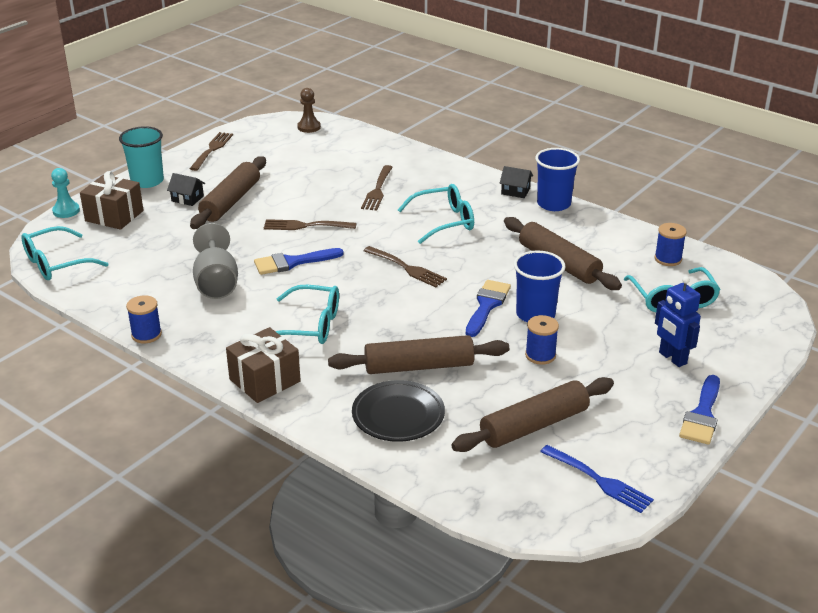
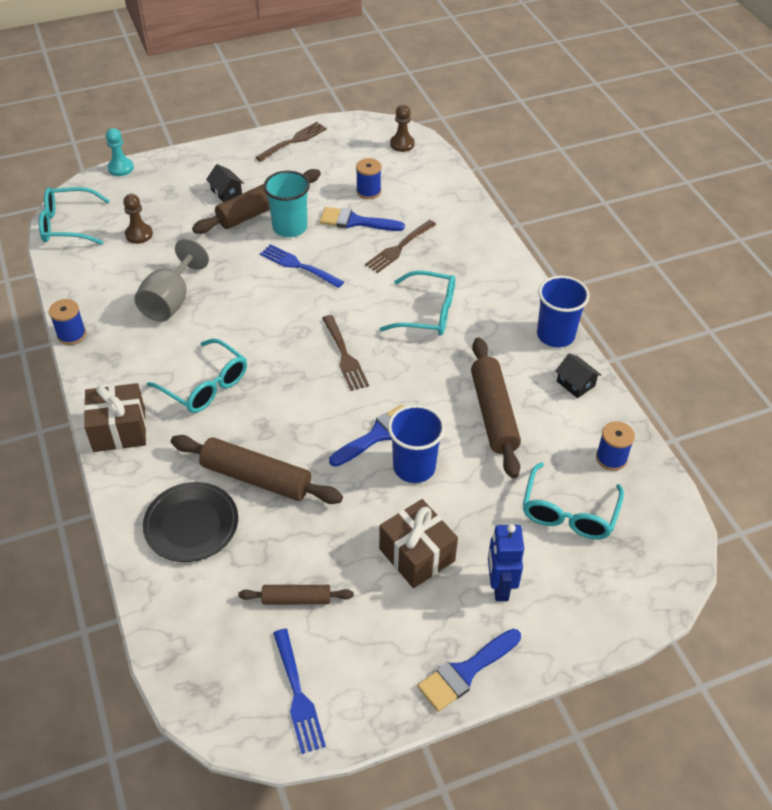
camera: 30 degrees right, 15 degrees up
brown gift [80,171,144,230] -> brown gift moved to [379,499,458,588]
turquoise cup [119,126,164,188] -> turquoise cup moved to [263,171,310,237]
blue brush [254,248,344,275] -> blue brush moved to [320,207,405,231]
brown fork [264,219,356,230] -> blue fork [260,244,344,288]
brown rolling pin [451,377,614,452] -> brown rolling pin [238,585,354,605], size x0.56
black house [500,166,533,198] -> black house moved to [555,353,601,398]
blue spool [525,315,559,365] -> blue spool moved to [356,158,381,199]
none -> brown pawn [123,194,153,244]

